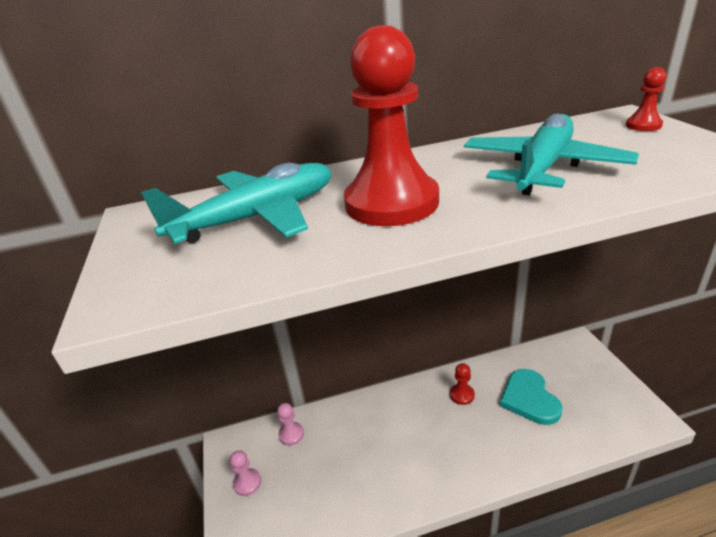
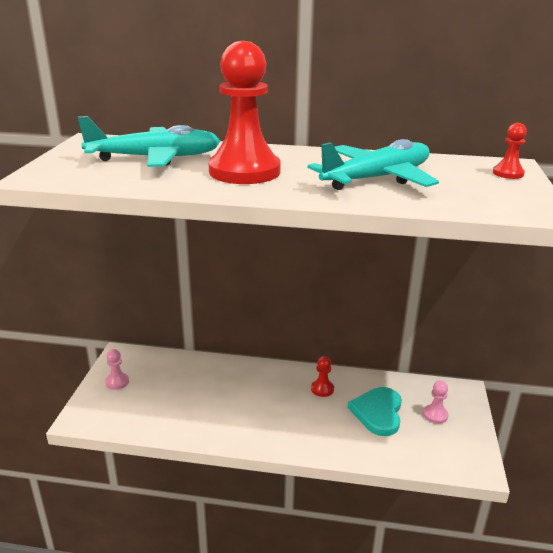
camera: 20 degrees right, 5 degrees down
pink pawn [277,403,304,446] -> pink pawn moved to [423,381,448,424]

